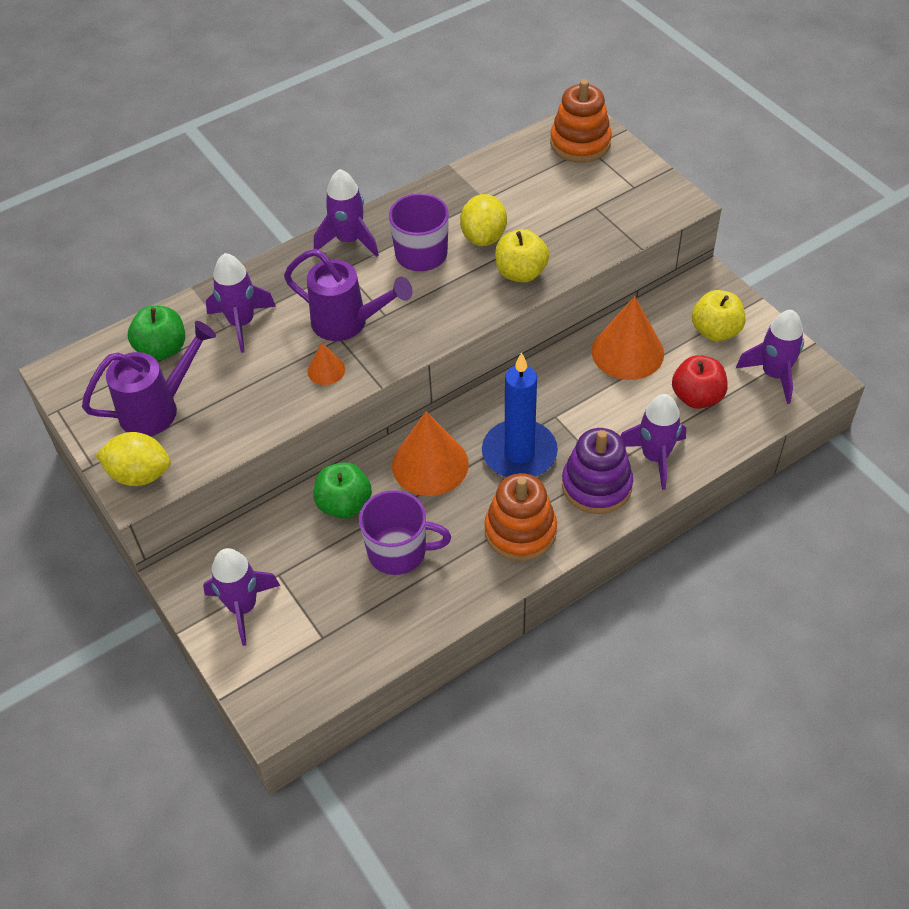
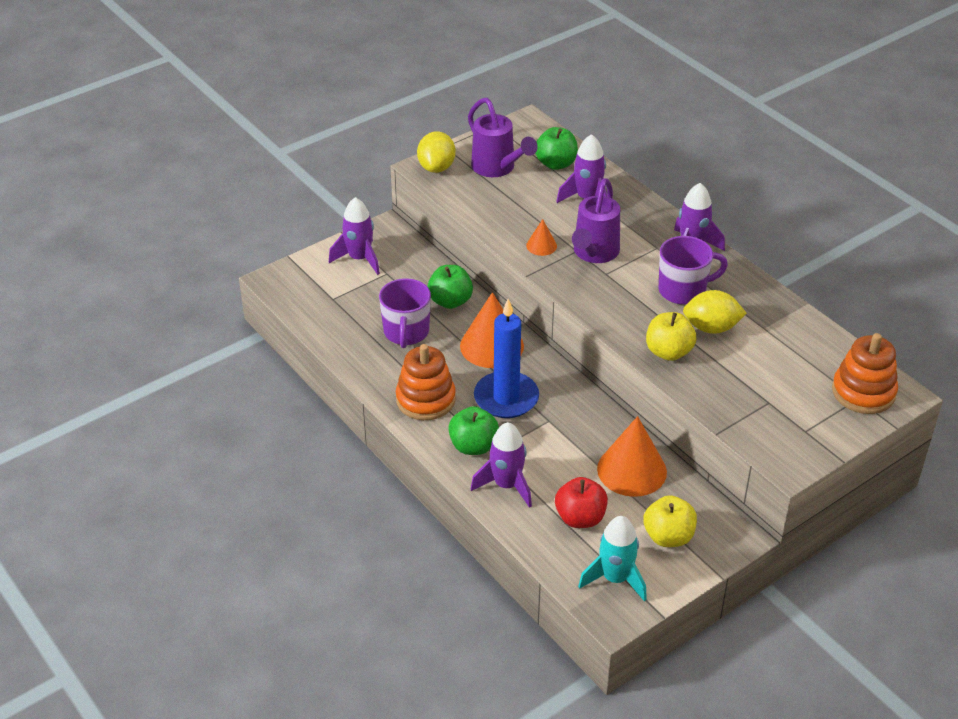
camera: 85 degrees right, 10 degrees down
purple stacking toy [562,428,633,514] -> green apple [448,406,499,455]
purple rocket [736,310,804,404] -> turquoise rocket [578,516,647,602]

